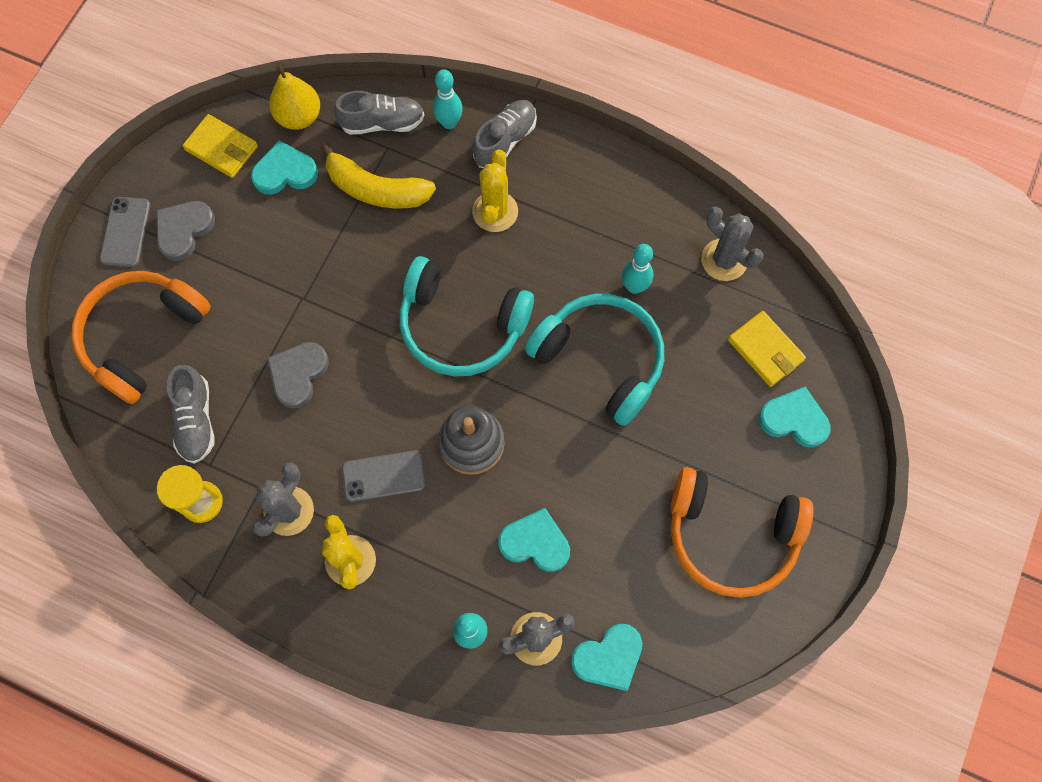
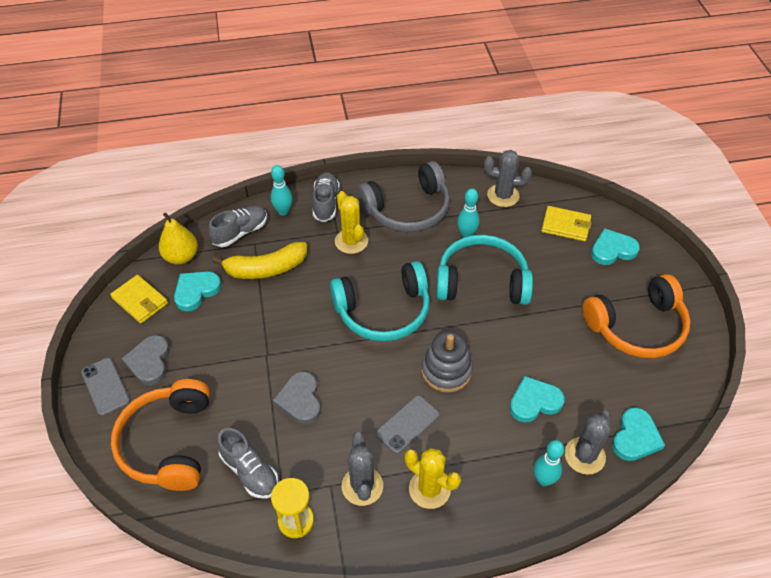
camera: 35 degrees left, 20 degrees down
yellow wallet [182,114,258,178] -> yellow wallet turned 45 degrees clockwise [110,275,168,323]
none -> grey headphones [357,161,450,232]

